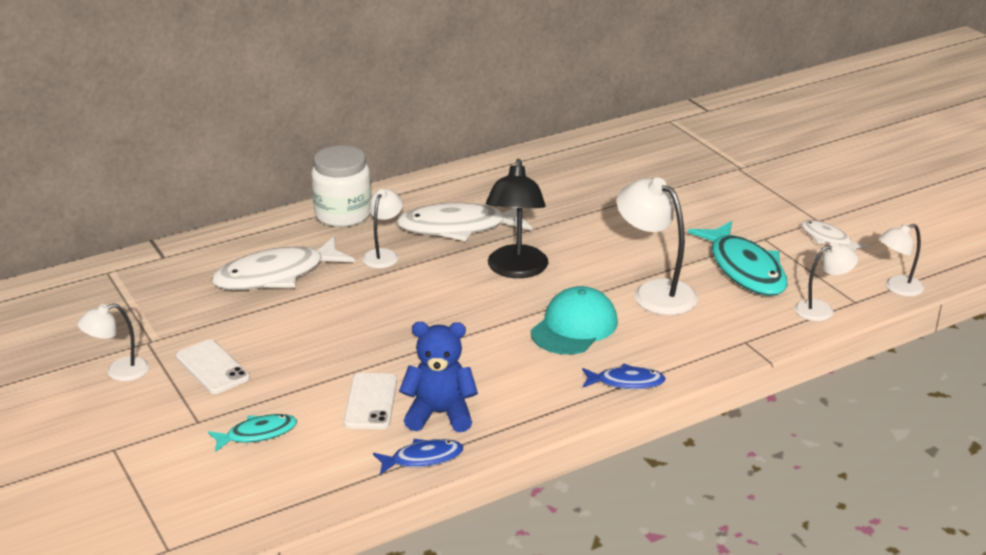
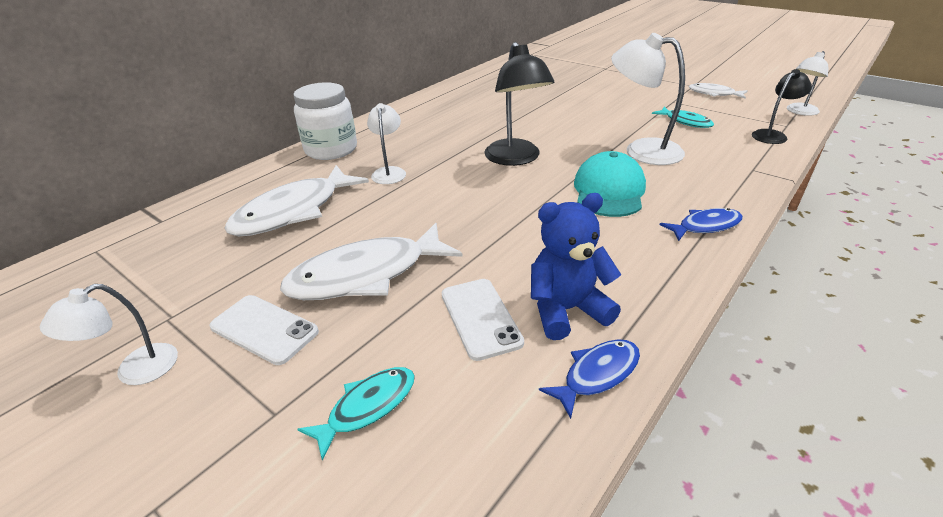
camera: 20 degrees left, 5 degrees up
white fish [396,203,532,241] -> white fish moved to [280,223,463,300]
turquoise fish [688,221,788,296] -> turquoise fish [652,106,714,128], size x0.53
white lamp [794,242,858,321] -> black lamp [752,69,812,144]

